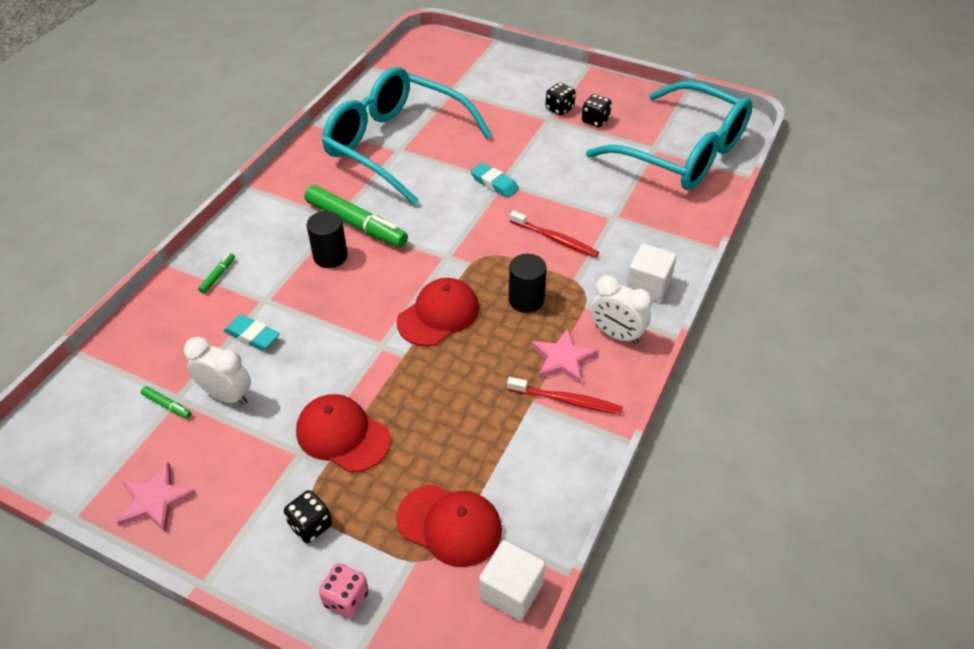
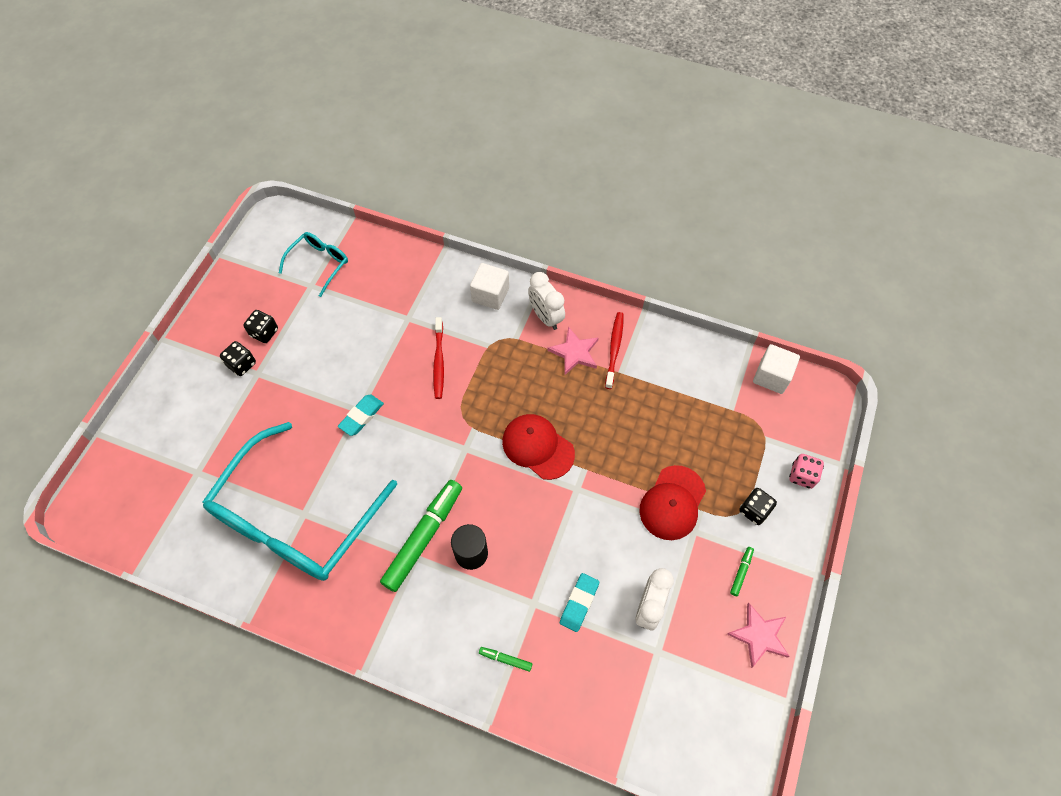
camera: 95 degrees left, 15 degrees up
green marker [141,386,192,419] -> green marker moved to [730,547,754,596]
red cap [396,484,502,567] -> none
black cylinder [509,254,547,313] -> none
red toothbrush [510,210,599,258] -> red toothbrush turned 150 degrees clockwise [433,317,444,399]
turquoise glasses [586,81,752,190] -> turquoise glasses [279,232,348,297], size x0.45
white clock [591,275,652,344] -> white clock turned 120 degrees clockwise [528,272,565,330]

